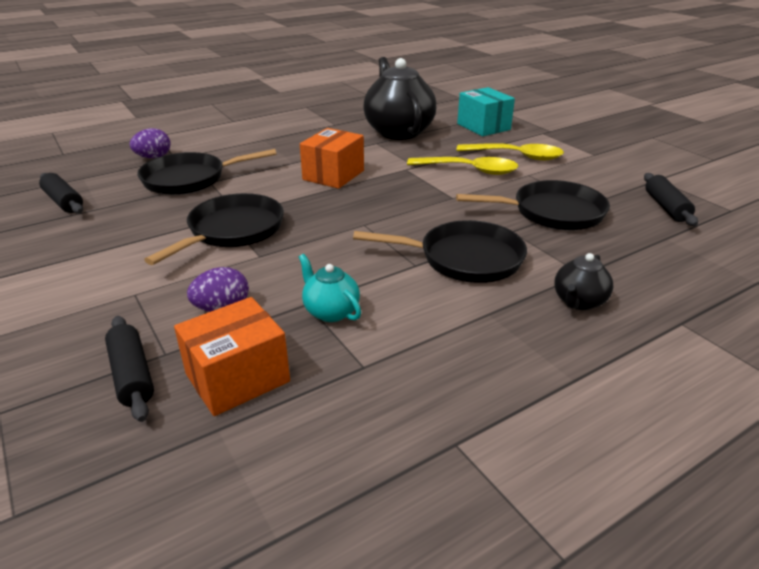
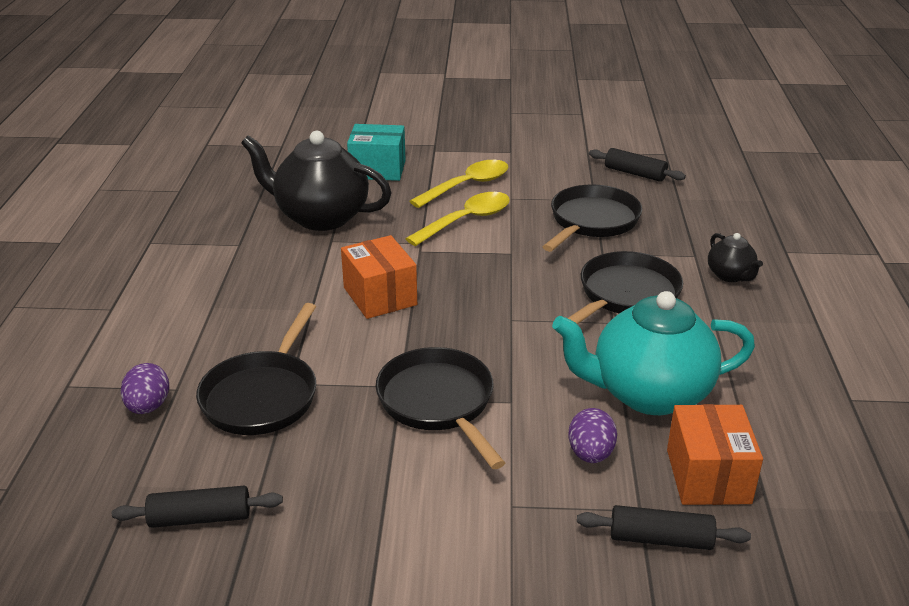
camera: 55 degrees left, 0 degrees up
turquoise teapot [299,254,361,322] -> turquoise teapot [552,291,755,415], size x2.13

